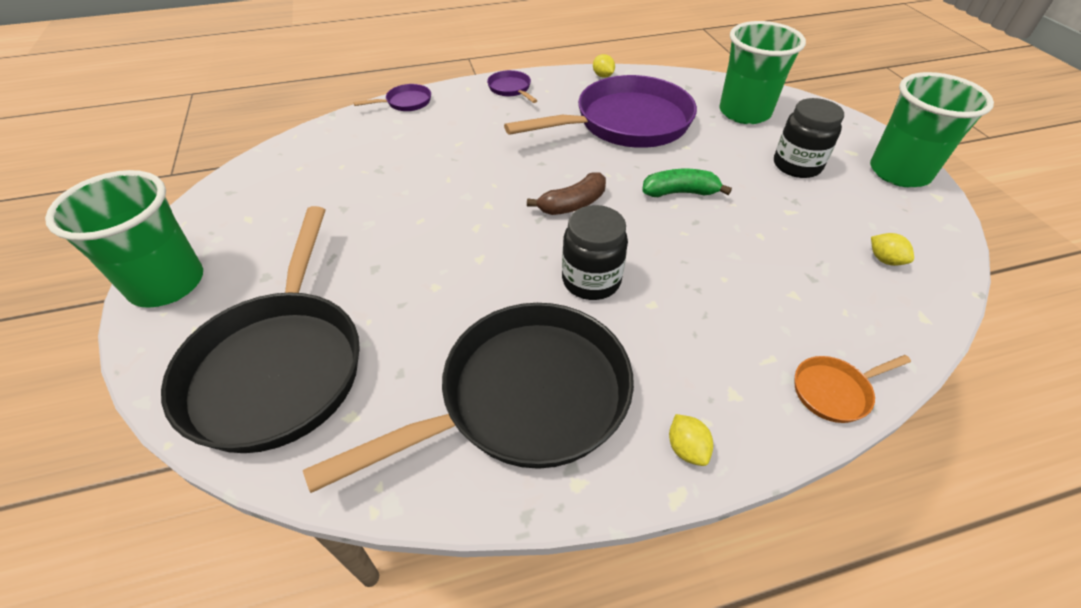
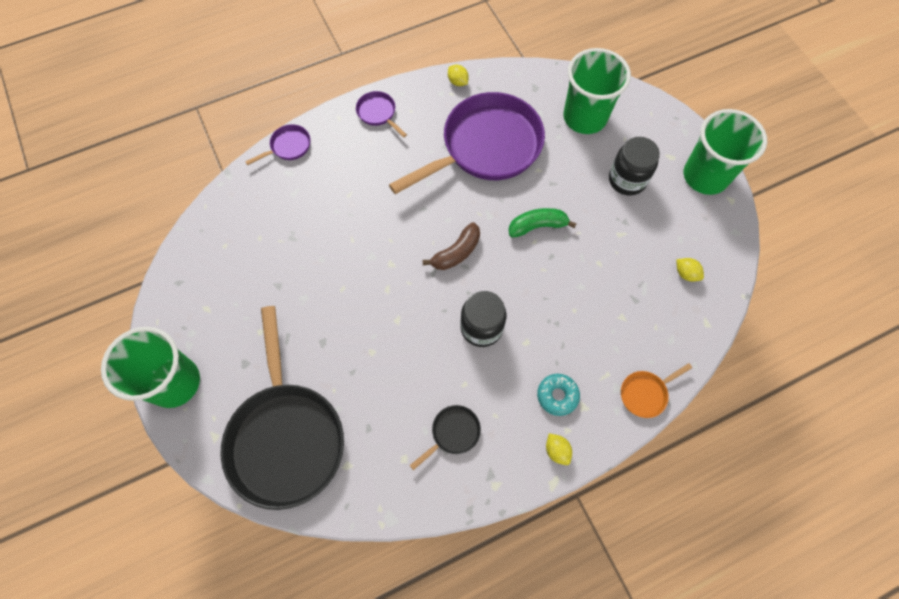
camera: 10 degrees left, 20 degrees up
black pan [303,303,634,493] -> black pan [410,405,481,470], size x0.41
none -> turquoise donut [537,374,580,416]

